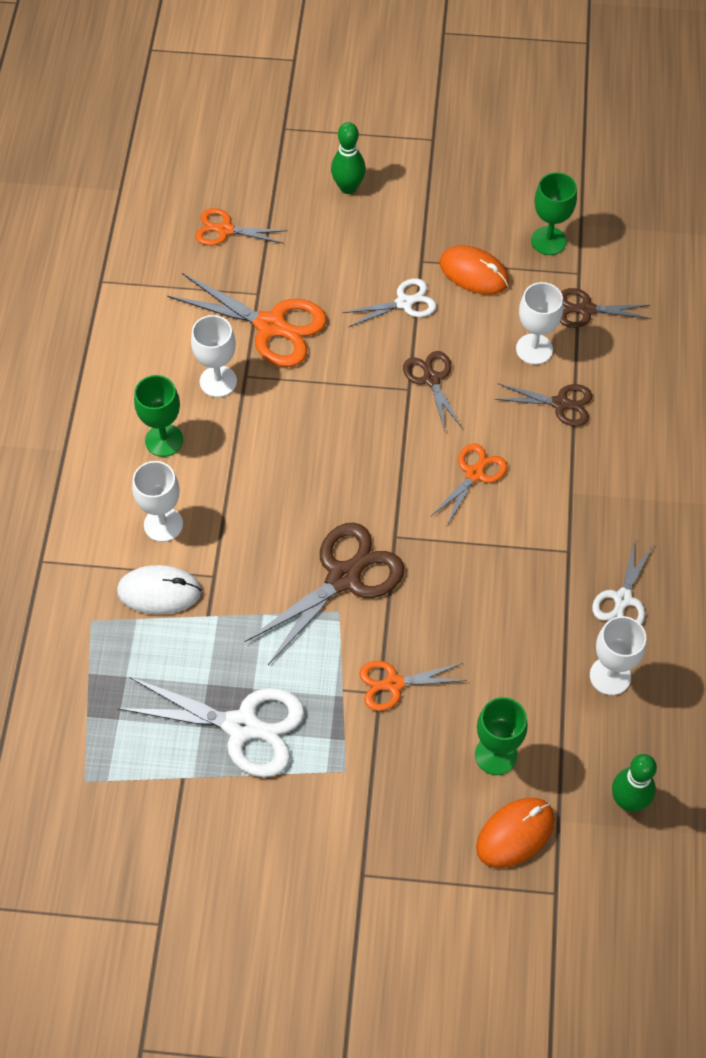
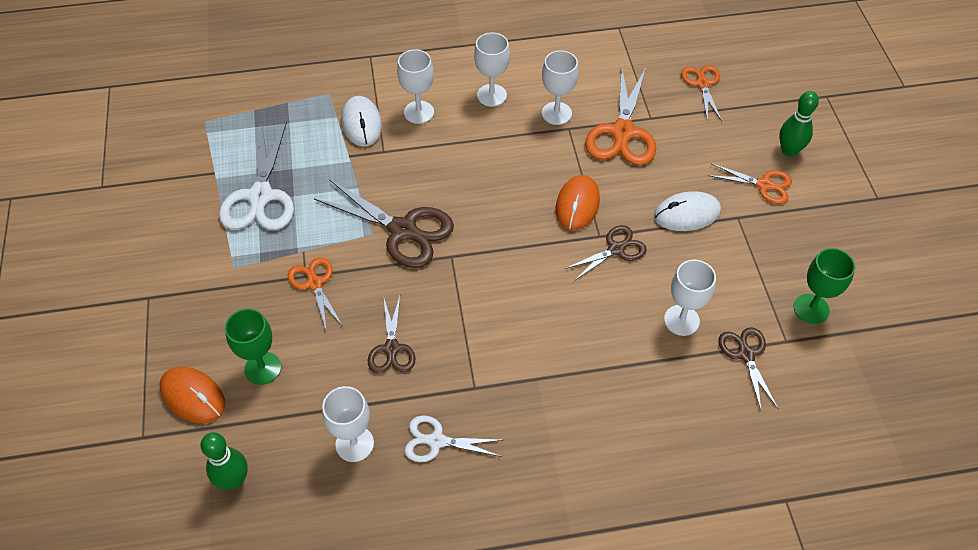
camera: 75 degrees right, 5 degrees down
green goblet [134,375,183,457] -> white goblet [474,32,510,107]
white scissors [342,278,437,327] -> white mouse [654,191,721,231]
orange scissors [430,443,508,525] -> orange scissors moved to [708,163,792,204]
orange mouse [440,245,509,295] -> orange mouse moved to [556,175,600,231]
brown scissors [495,383,592,426] -> brown scissors moved to [368,296,416,374]

